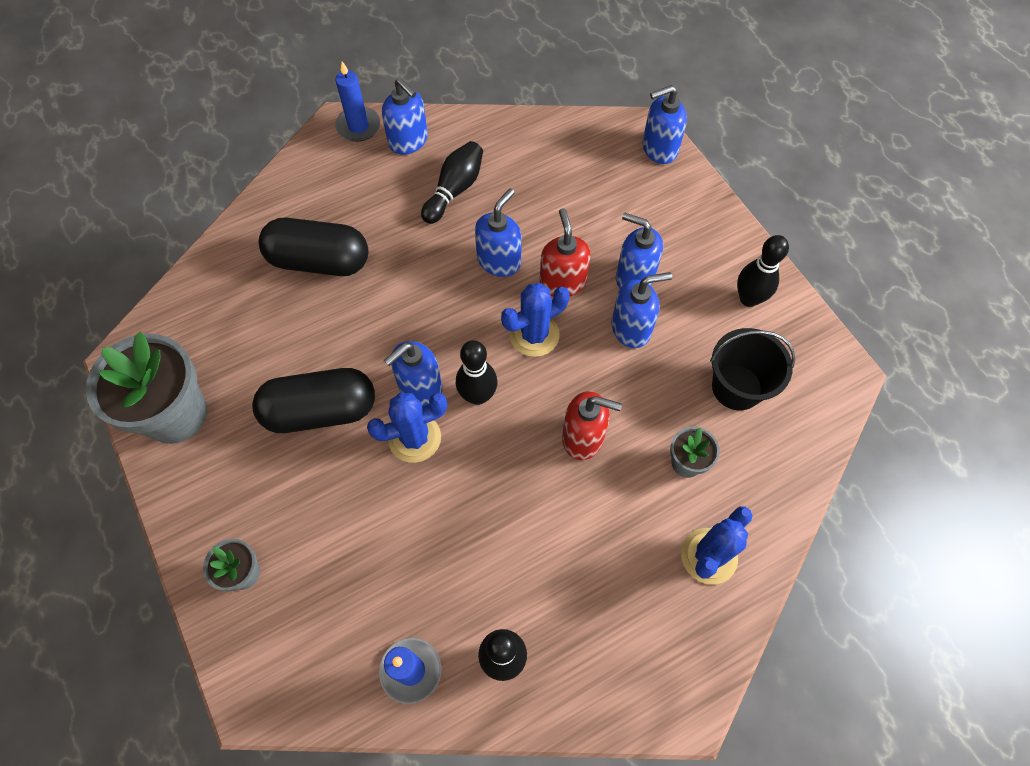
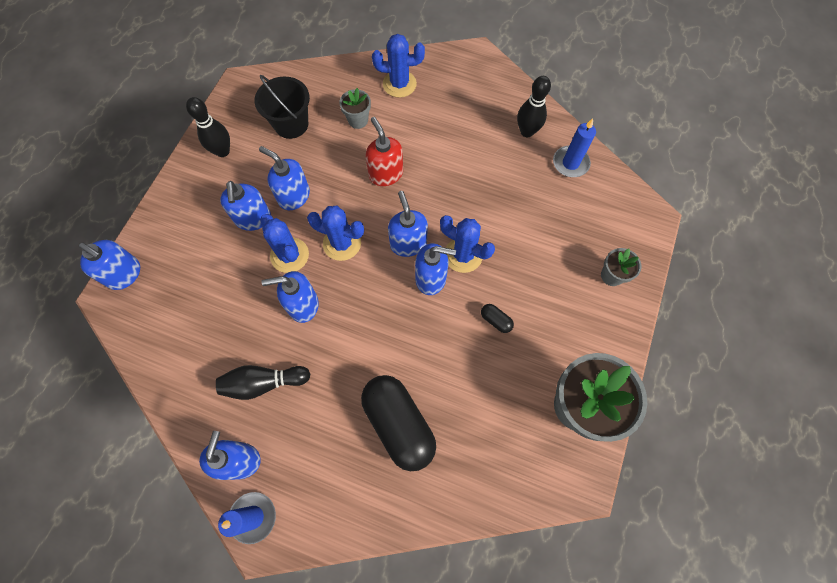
camera: 130 degrees left, 5 degrees up
black capsule [252,368,375,433] -> black capsule [481,304,514,333], size x0.40
black bowling pin [456,340,498,405] -> blue soap dispenser [388,191,428,257]
red soap dispenser [540,208,591,297] -> blue cactus [260,214,309,273]

